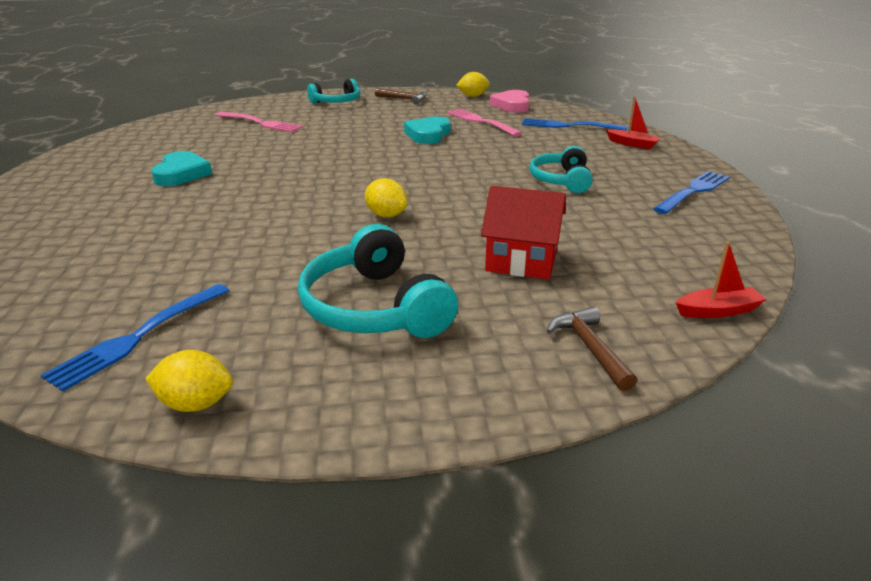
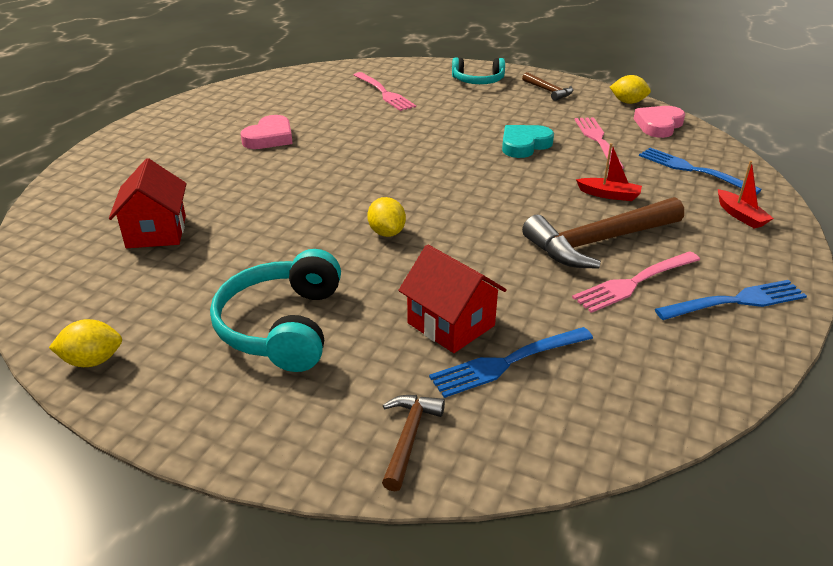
camera: 30 degrees right, 5 degrees up
blue fork [41,284,230,392] -> blue fork moved to [429,327,593,398]
yellow lemon [145,350,233,412] -> yellow lemon turned 45 degrees counterclockwise [49,319,122,367]
turquoise heart [151,151,212,186] -> pink heart [241,115,293,149]
turquoise headphones [529,146,593,193] -> brown hammer [522,197,684,269]
red boat [676,241,766,318] -> red boat moved to [576,143,642,201]
none -> red house [109,158,187,248]
none -> pink fork [572,251,700,313]

